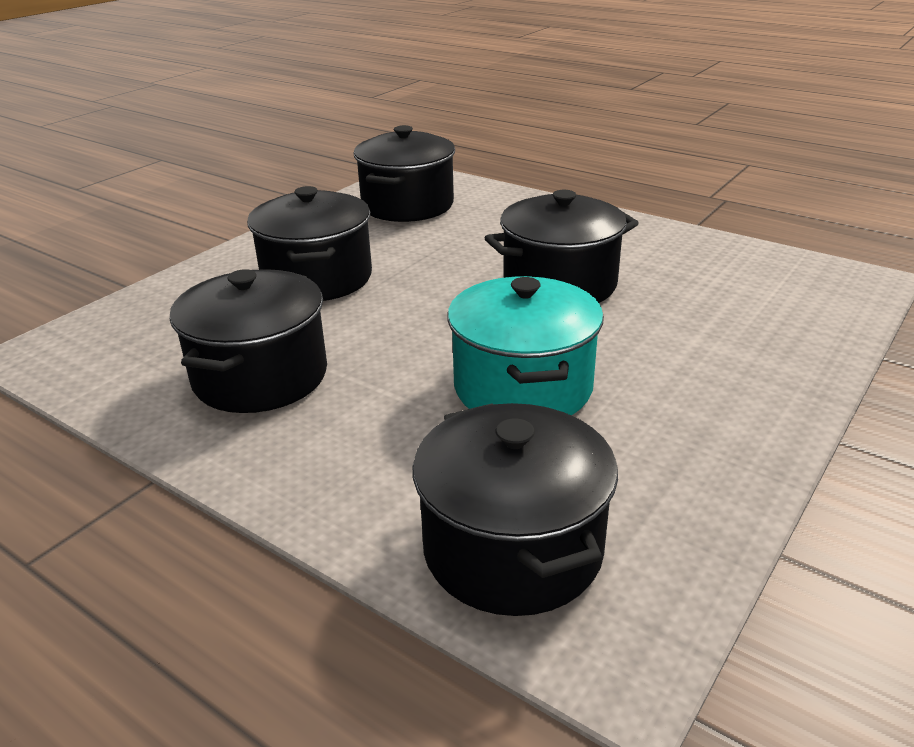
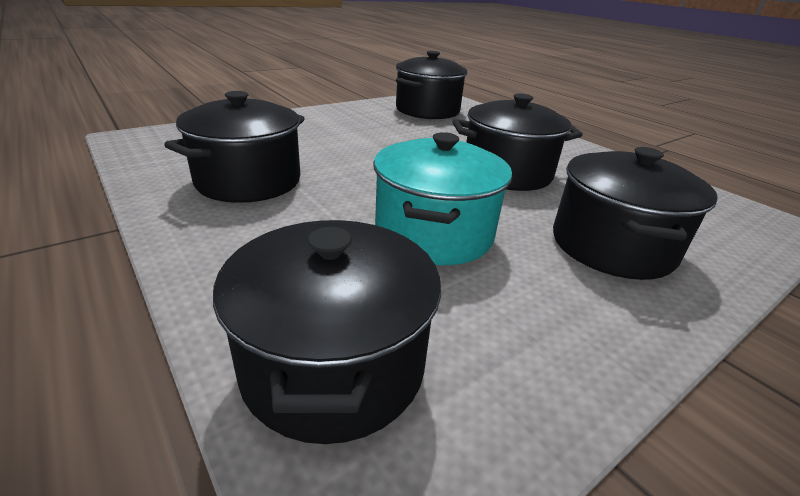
camera: 15 degrees right, 0 degrees up
black pot [247,186,372,301] -> black pot moved to [553,147,718,280]

